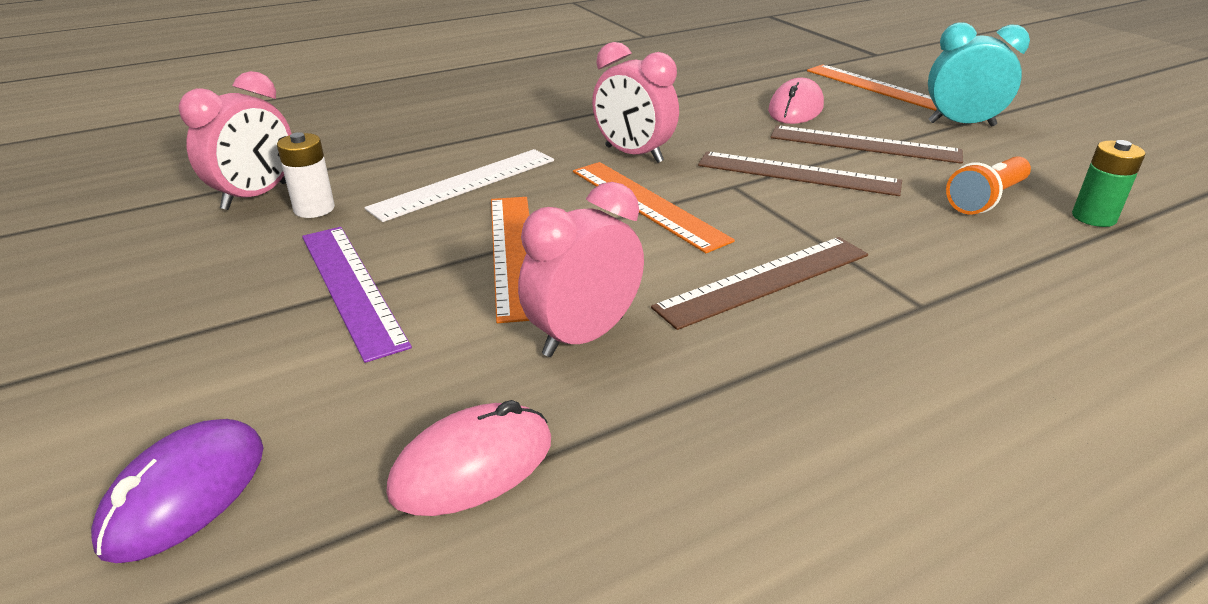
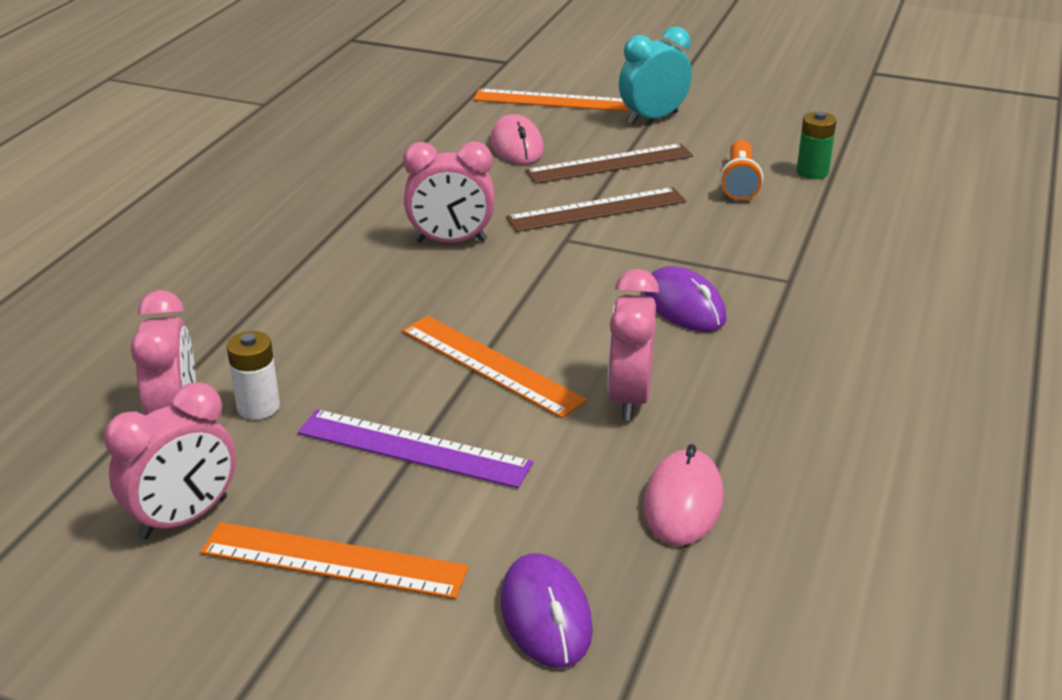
camera: 40 degrees left, 0 degrees up
white ruler [365,149,554,222] -> none
orange ruler [573,162,735,253] -> orange ruler moved to [200,522,469,599]
brown ruler [651,237,868,330] -> purple mouse [644,266,727,332]
none -> pink clock [104,382,236,540]

